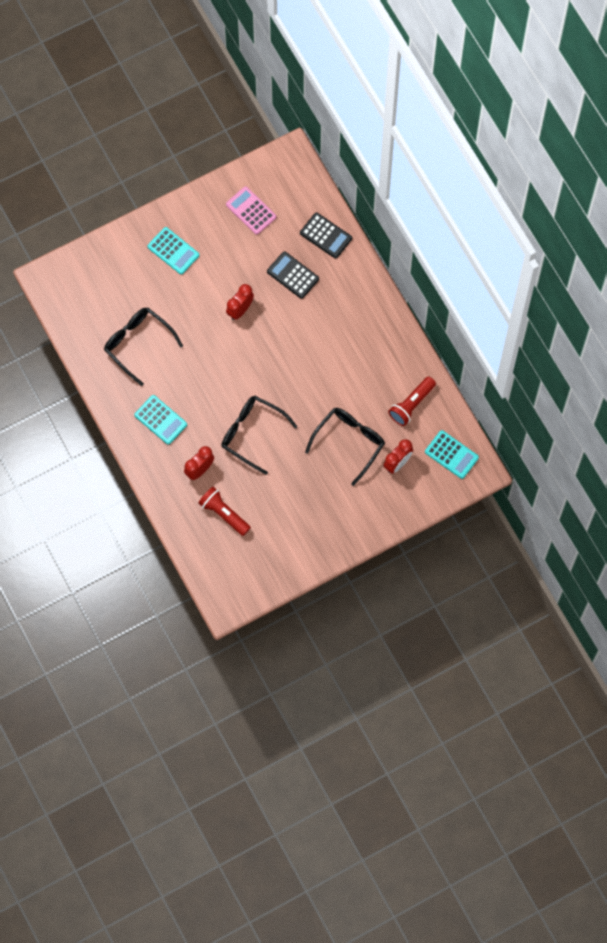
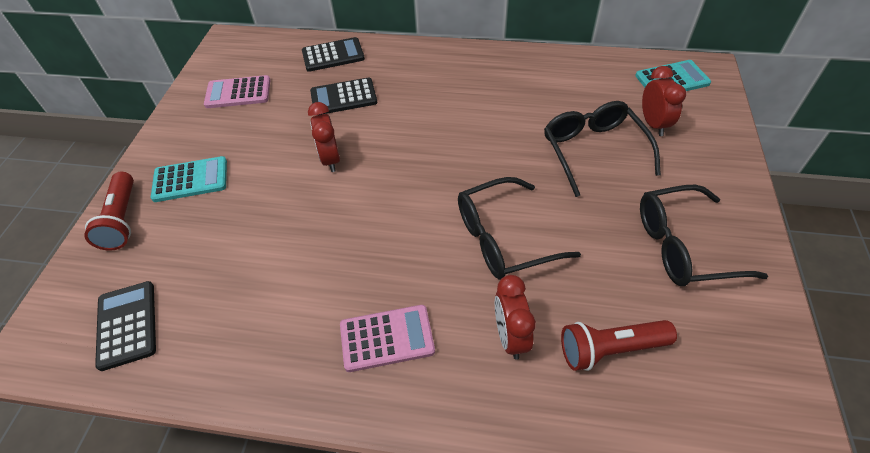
camera: 50 degrees left, 20 degrees down
black glasses [104,308,183,386] -> black glasses moved to [640,185,768,286]
turquoise calculator [134,395,187,445] -> pink calculator [340,305,435,372]
red flashlight [388,377,436,426] -> red flashlight moved to [84,172,134,250]
none -> black calculator [95,281,156,371]

